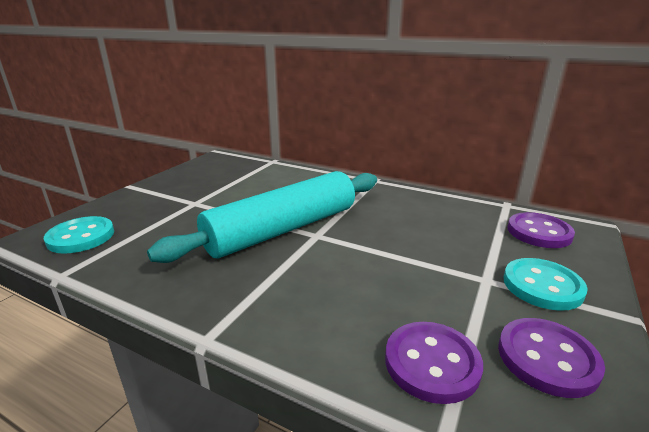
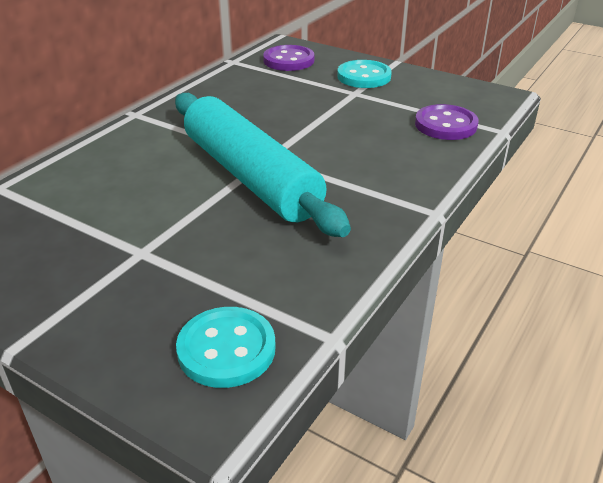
camera: 85 degrees left, 10 degrees up
purple button [498,318,605,398] -> none

